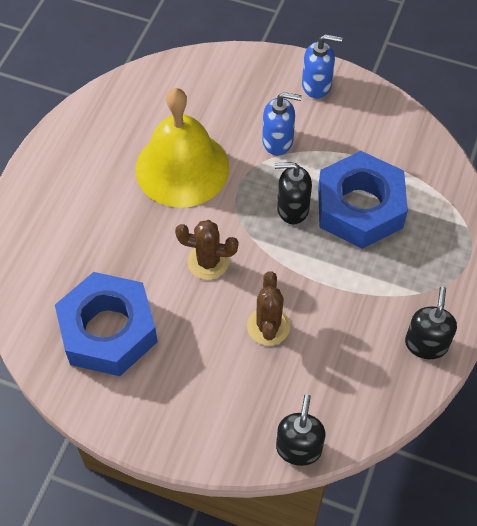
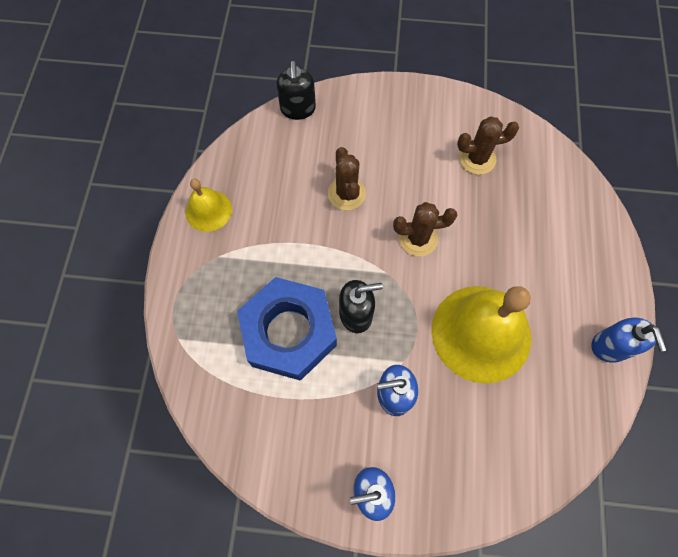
camera: 165 degrees right, 10 degrees up
blue nut [55,272,158,376] -> brown cactus [457,116,519,175]
black soap dispenser [405,286,457,359] -> yellow bell [186,179,232,232]
none -> blue soap dispenser [591,318,667,363]

